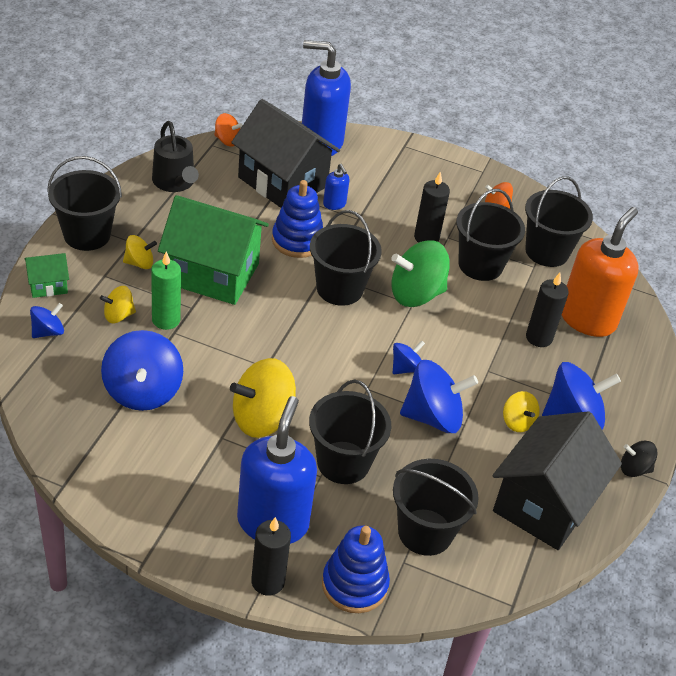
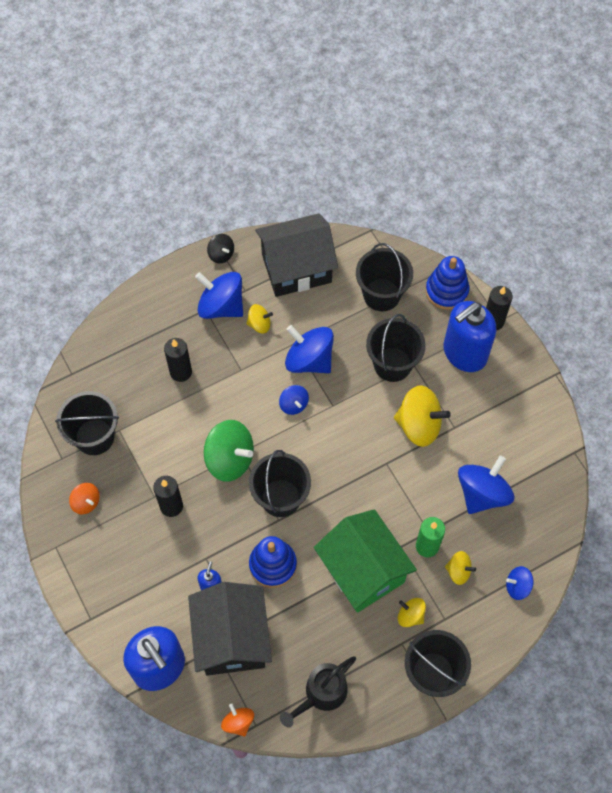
camera: 135 degrees left, 20 degrees up
green house [24,253,69,298] -> none
black watering can [152,121,199,192] -> black watering can turned 150 degrees counterclockwise [280,656,356,728]
blue spinning top [393,340,425,374] -> blue spinning top turned 120 degrees counterclockwise [279,385,309,415]
black bucket [456,189,525,281] -> none
yellow spinning top [503,391,540,432] -> yellow spinning top turned 75 degrees clockwise [246,304,273,333]
orange soap dispenser [562,207,639,337] -> none

